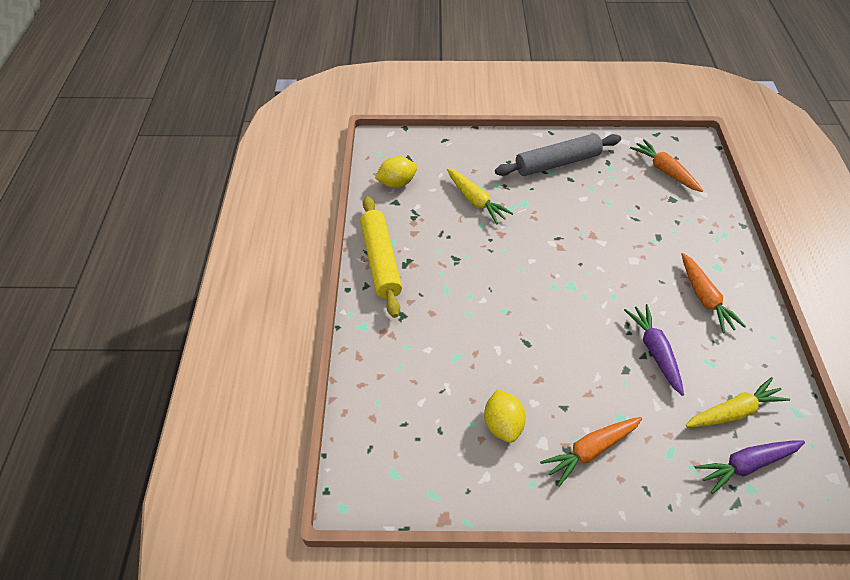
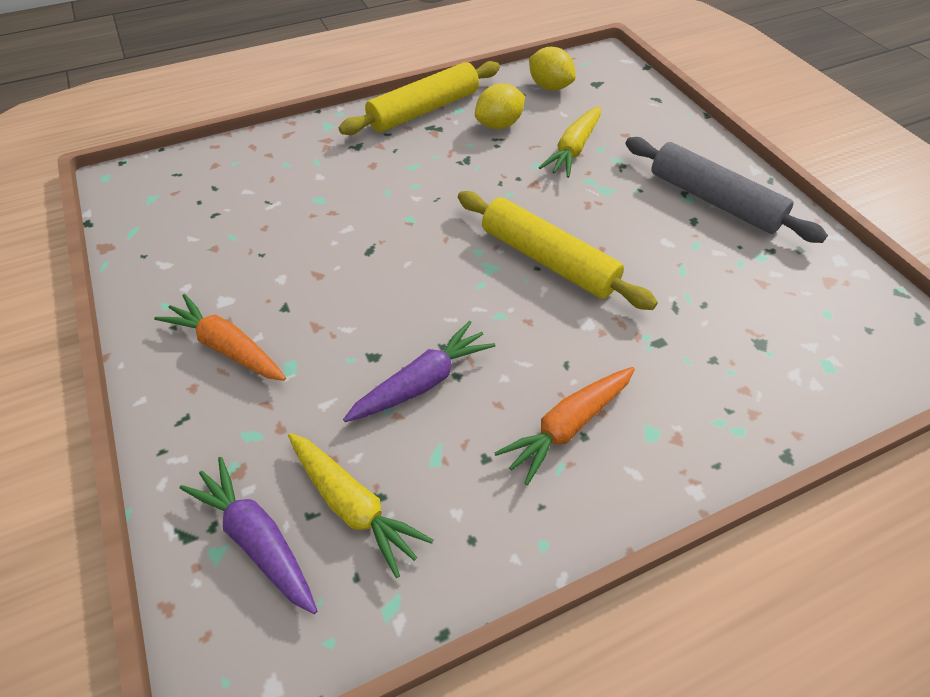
camera: 65 degrees right, 0 degrees up
yellow lemon [484,389,526,443] -> yellow lemon moved to [475,83,525,129]
orange carrot [630,139,703,192] -> none
none -> yellow rolling pin [458,191,658,310]

